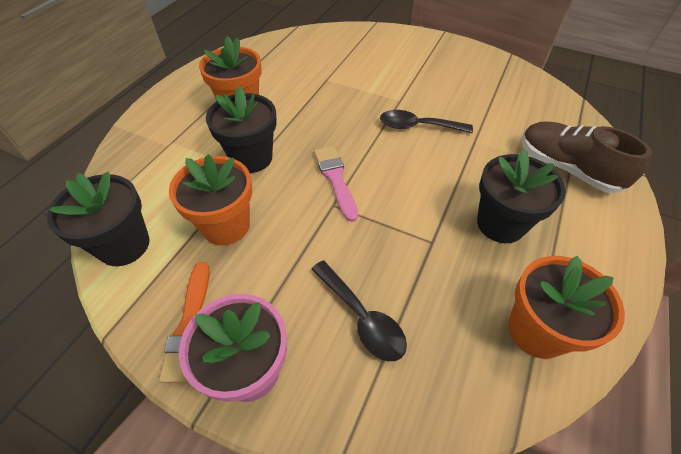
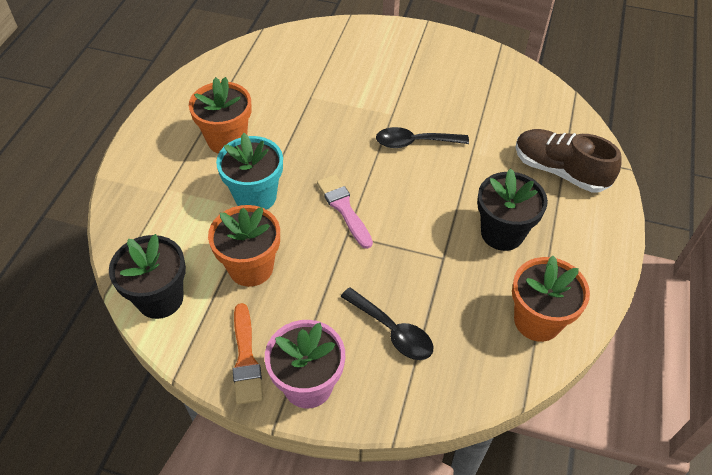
camera: 10 degrees left, 0 degrees up
black flower pot [206,86,277,173] -> turquoise flower pot [216,133,283,210]

